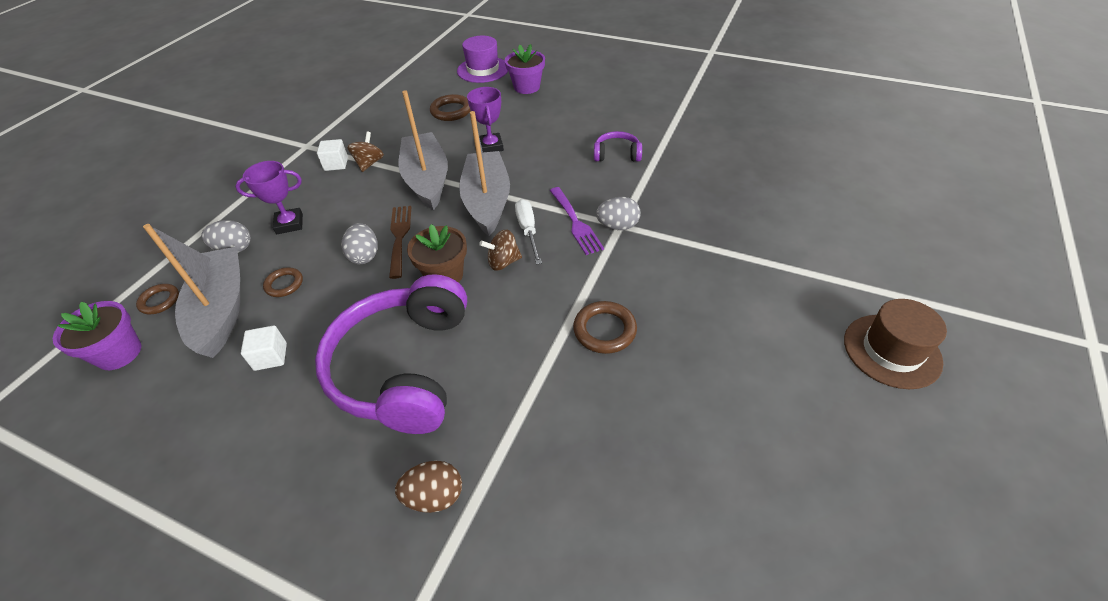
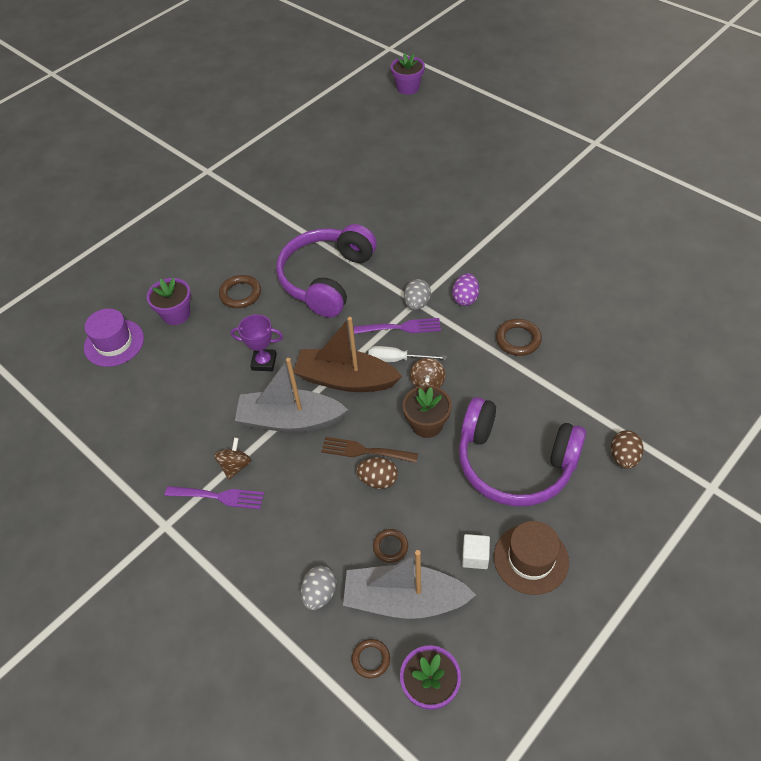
camera: 70 degrees left, 5 degrees up
purple trophy [235,161,303,234] -> none
white cube [317,139,348,171] -> purple fork [165,486,264,509]
grey egg [341,223,378,264] -> brown egg [356,457,398,489]
brown spinning top [347,132,384,172] -> brown spinning top turned 75 degrees clockwise [214,437,251,480]
brown ring [430,94,471,121] -> brown ring moved to [219,275,261,308]
grey boat [459,111,510,236] -> brown boat [293,317,402,392]
purple headphones [594,131,642,161] -> purple headphones [276,224,377,318], size x2.33
brown hat [844,299,947,389] -> brown hat moved to [494,521,569,595]
none -> purple flower pot [391,53,425,95]
none -> purple egg [452,273,479,306]

